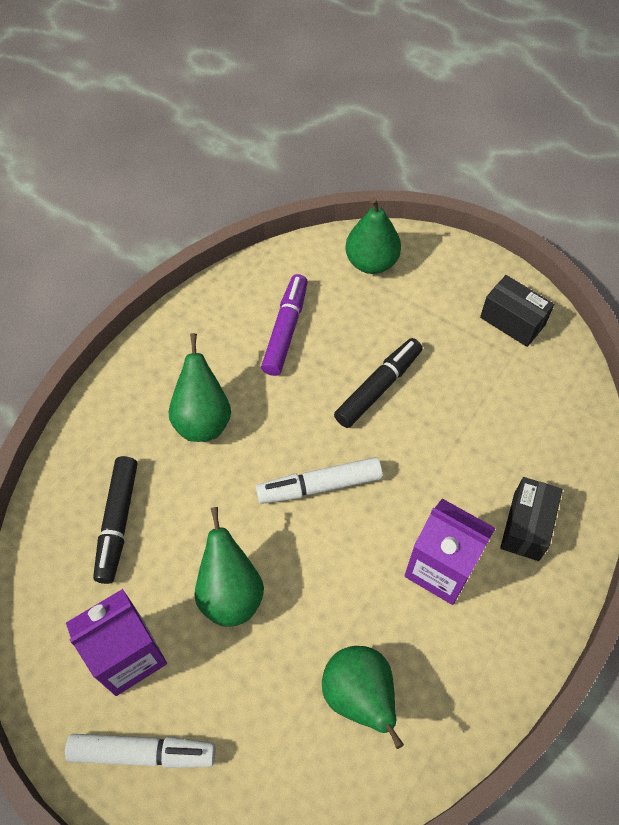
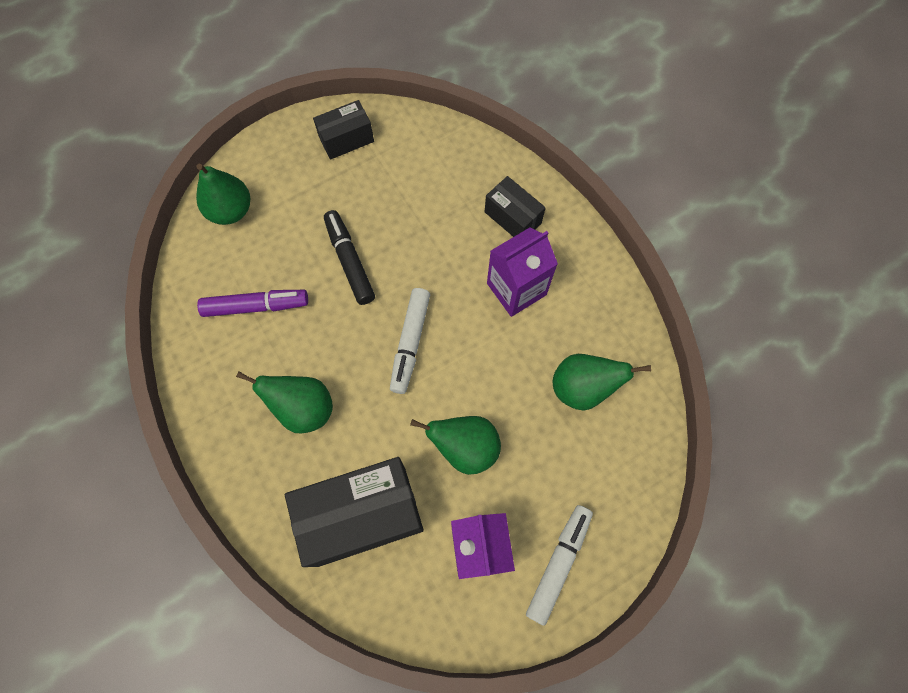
camera: 65 degrees left, 10 degrees up
black marker [93,456,137,584] -> black box [285,457,424,567]
purple marker [261,274,308,376] -> purple marker turned 135 degrees clockwise [197,290,308,317]

